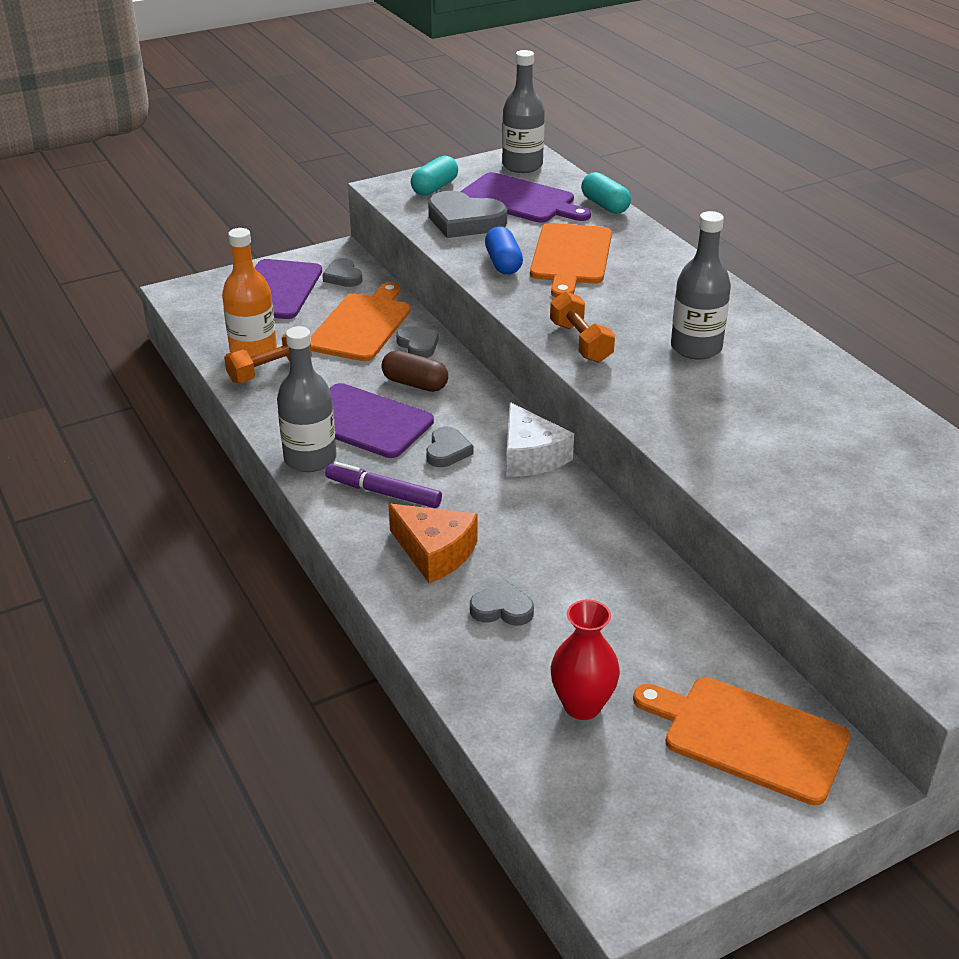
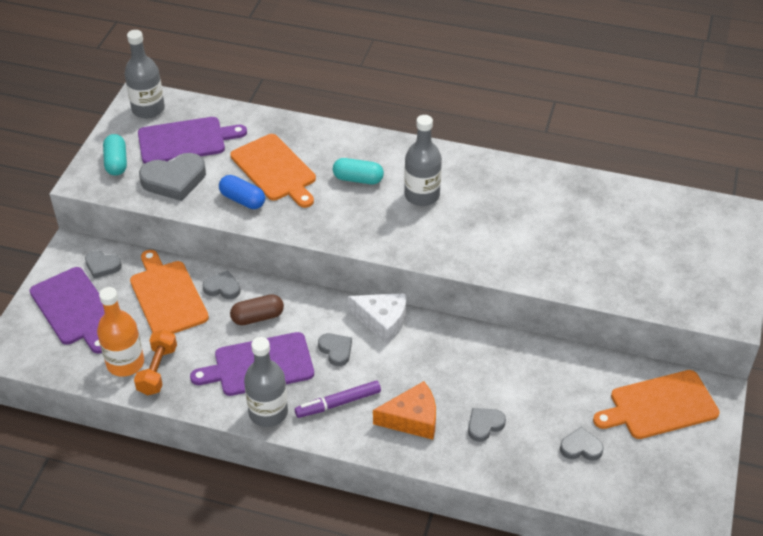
camera: 45 degrees left, 10 degrees up
orange dumbbell [550,291,615,363] -> none
red vase [551,600,620,720] -> grey heart [560,427,604,461]
turquoise capsule [581,172,631,214] -> turquoise capsule moved to [333,158,384,184]

